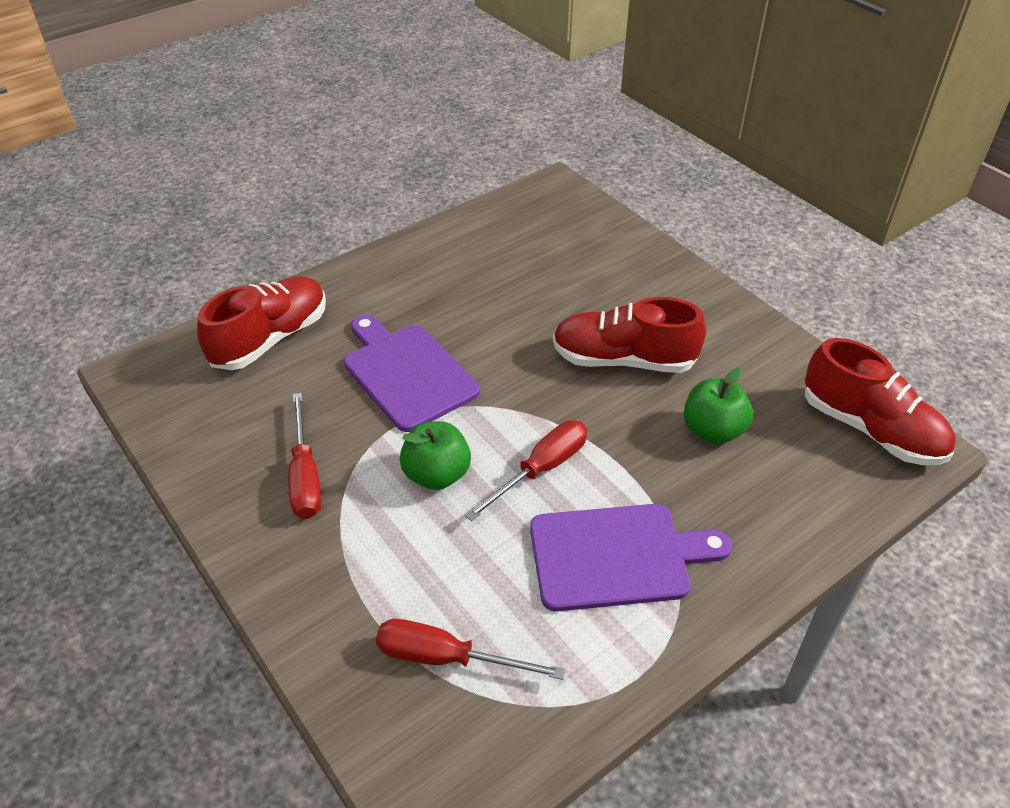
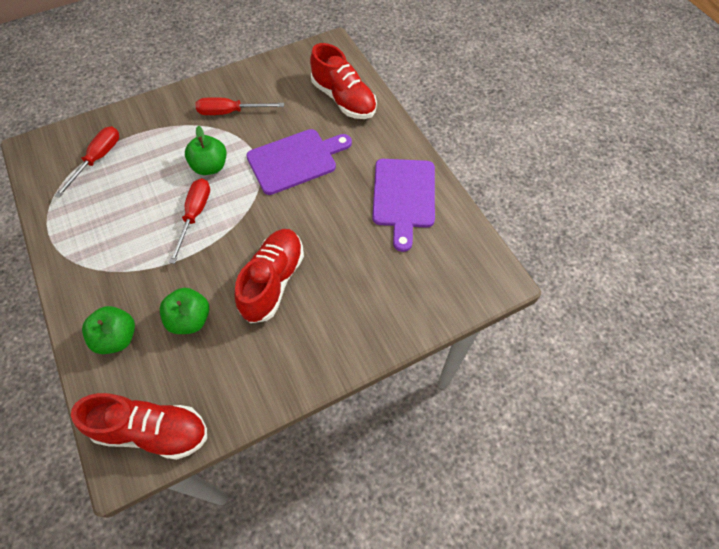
camera: 100 degrees right, 15 degrees up
red screwdriver [464,420,587,521] -> red screwdriver turned 135 degrees counterclockwise [169,178,210,264]
purple cutting board [530,504,732,611] -> purple cutting board moved to [372,159,435,252]
red shoe [805,338,956,465] -> red shoe turned 135 degrees counterclockwise [71,393,207,460]
none -> green apple [82,306,135,354]

